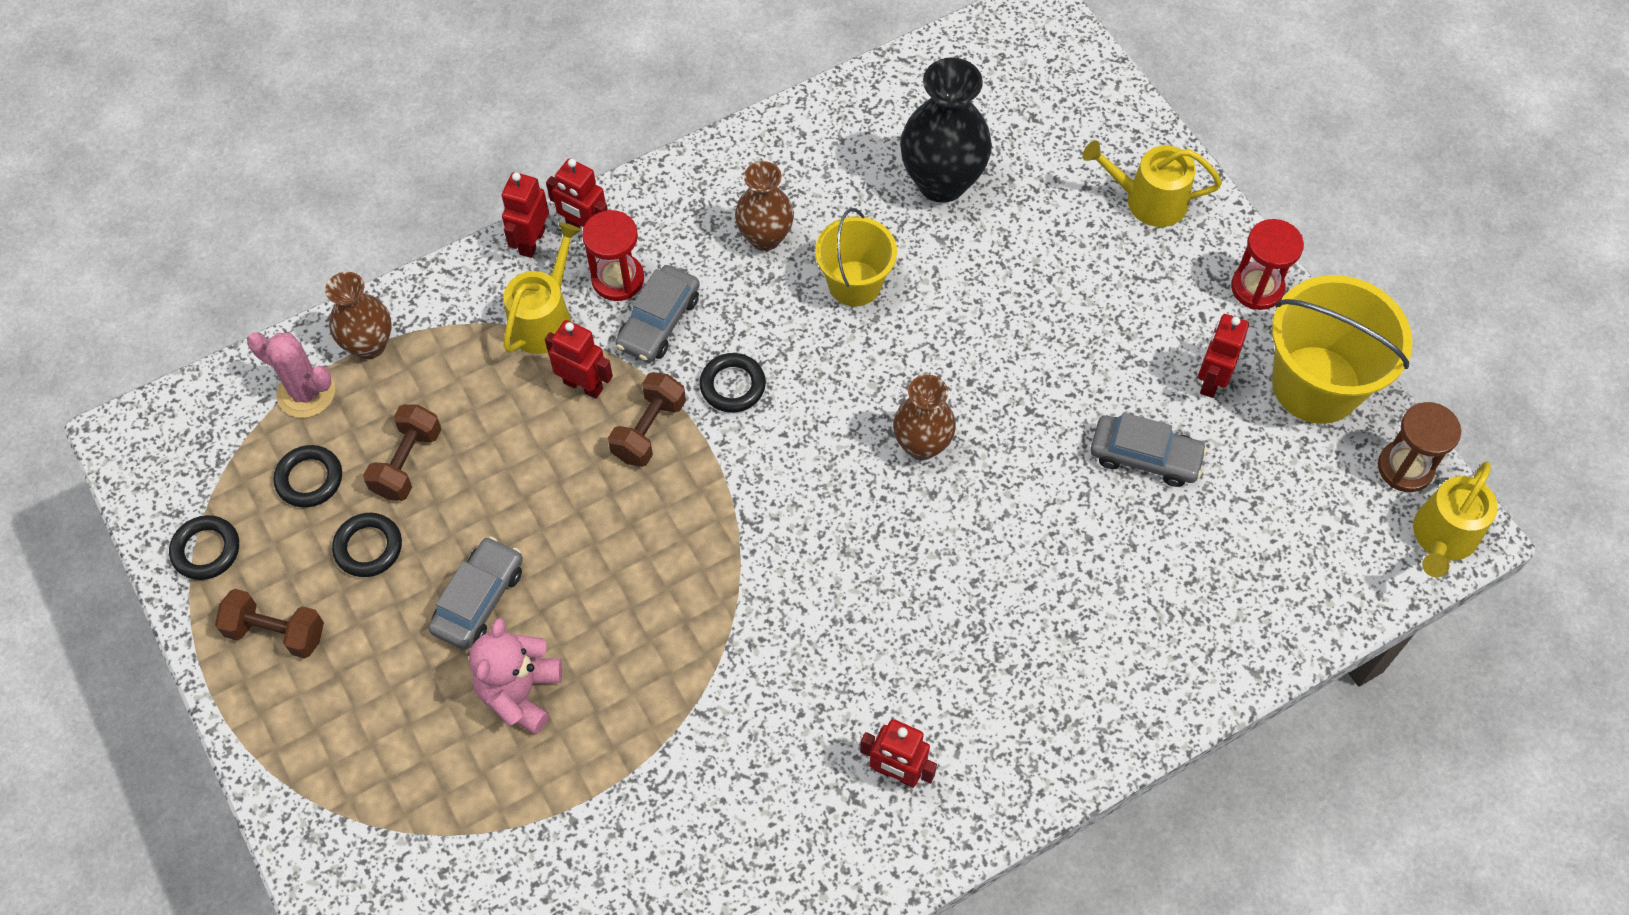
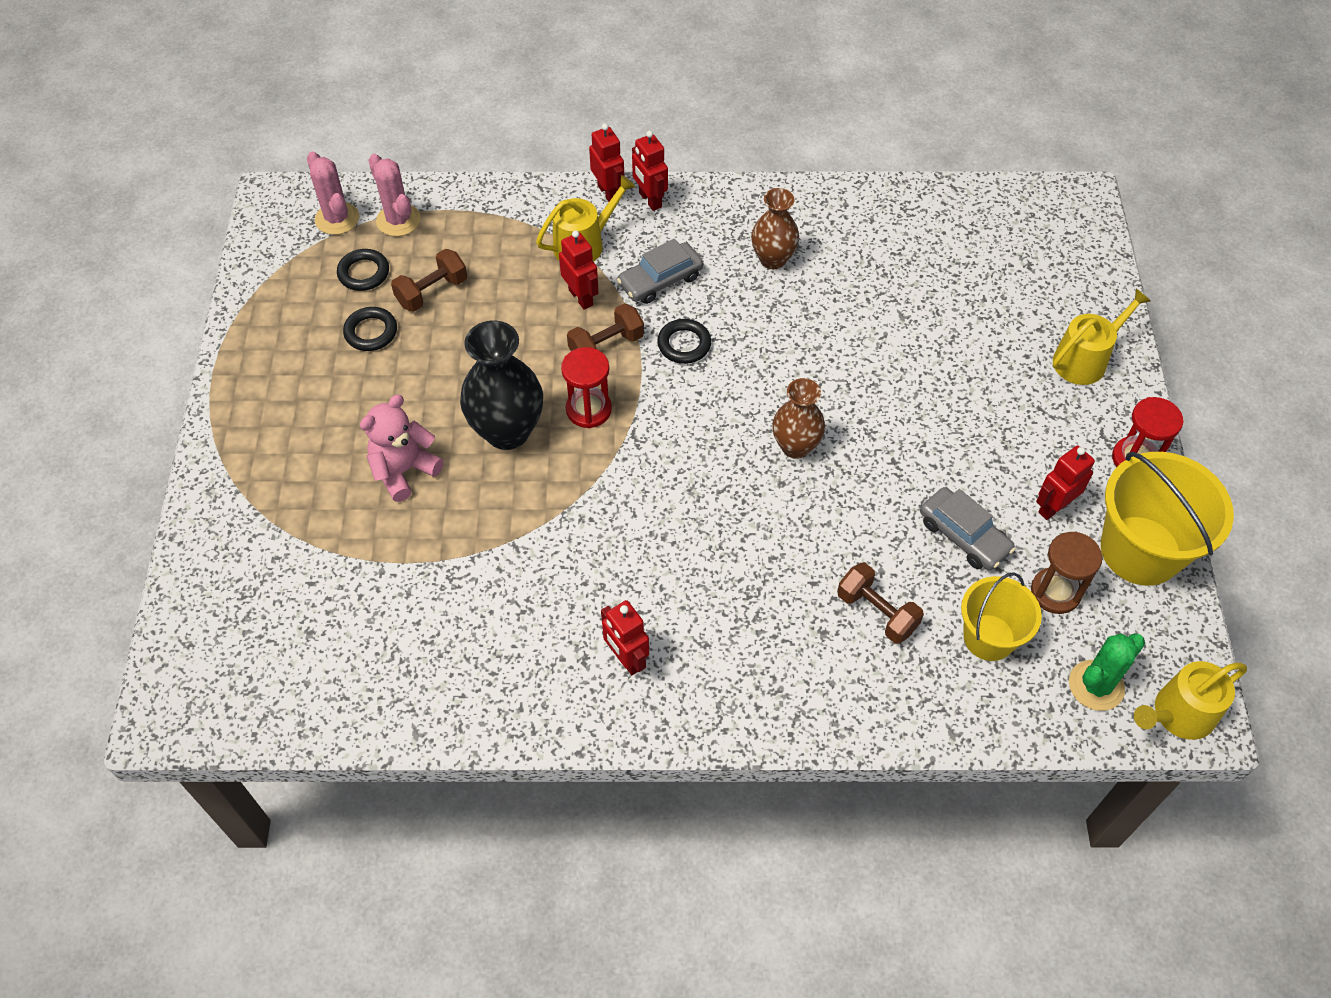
camera: 30 degrees right, 5 degrees down
black ring [169,515,239,580] -> none
brown dumbbell [215,589,324,658] -> brown dumbbell moved to [837,563,924,644]
brown vase [325,272,392,359] -> none
grey car [428,536,523,650] -> none
red robot [502,172,549,258] -> red robot turned 105 degrees clockwise [589,123,624,202]
red hourglass [582,210,644,301] -> red hourglass moved to [561,347,612,428]
yellow bucket [815,208,897,307] -> yellow bucket moved to [961,572,1042,661]
black vase [900,57,992,203] -> black vase moved to [460,321,543,450]
yellow watering can [1083,140,1222,227] -> yellow watering can turned 105 degrees clockwise [1053,288,1151,385]
brown hourglass [1378,402,1462,492] -> brown hourglass moved to [1031,531,1102,614]
none -> pink cactus [307,152,359,235]
none -> green cactus [1069,633,1145,711]

